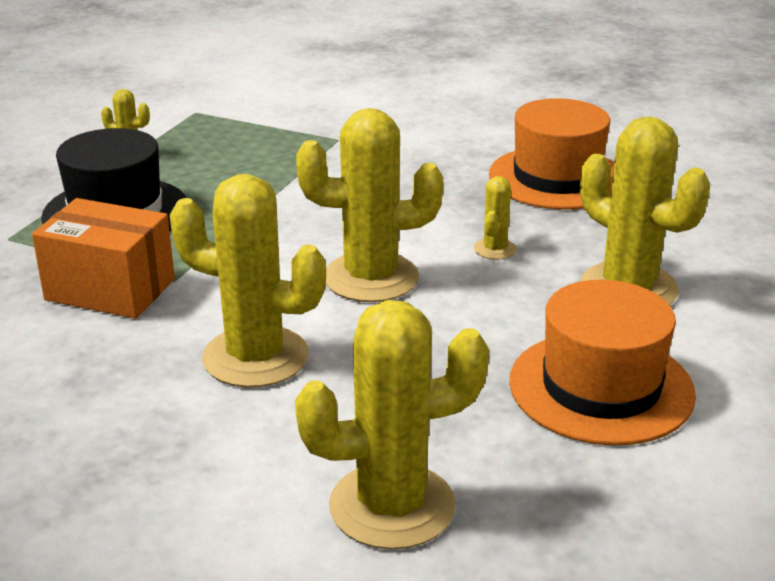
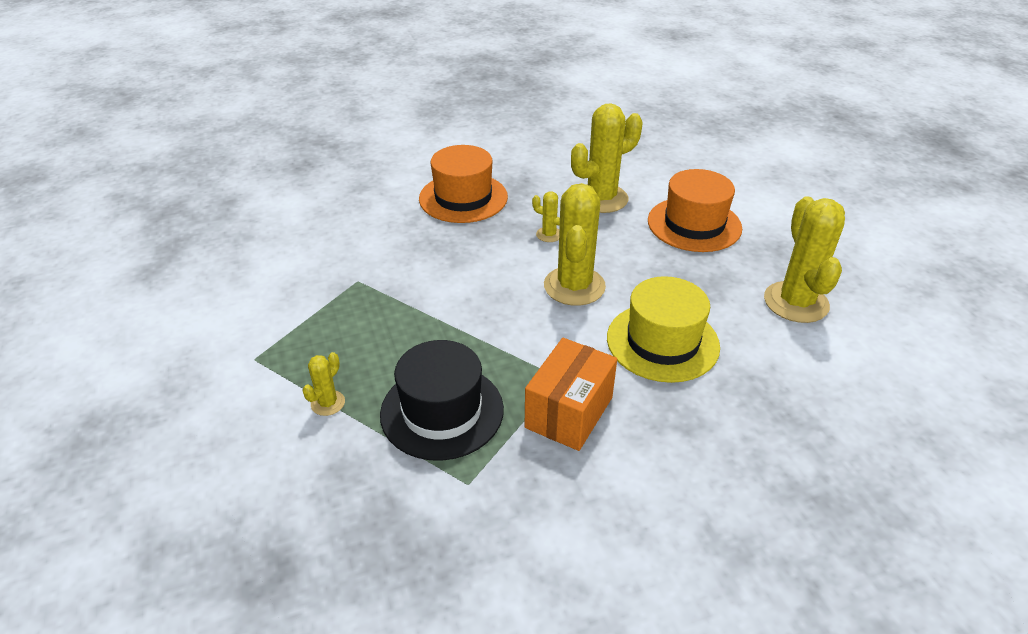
camera: 80 degrees left, 10 degrees up
yellow cactus [170,174,326,388] -> yellow hat [607,276,720,383]

